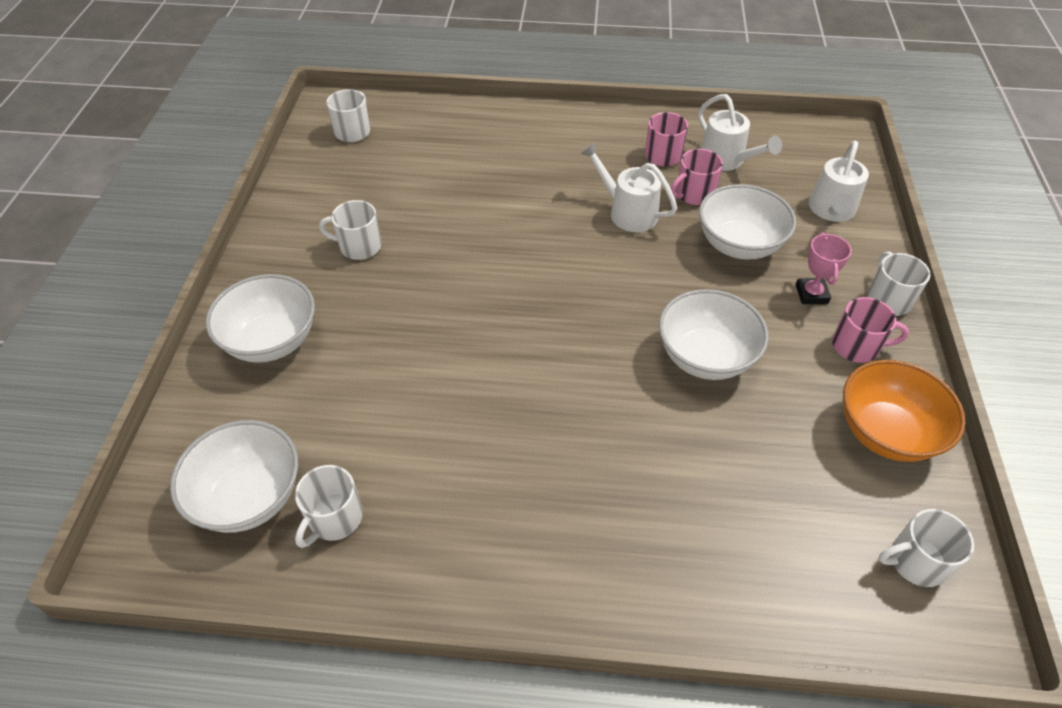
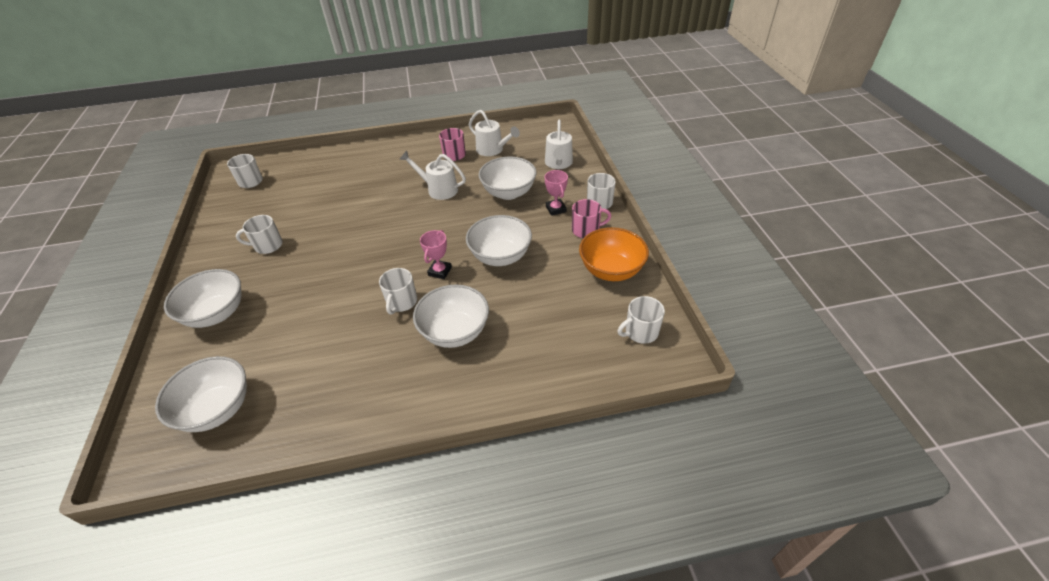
camera: 15 degrees left, 5 degrees down
white mug [295,465,363,548] -> white mug moved to [379,268,417,315]
pink mug [671,149,723,205] -> none
none -> white bowl [413,284,489,348]
none -> pink trophy [420,230,452,279]

